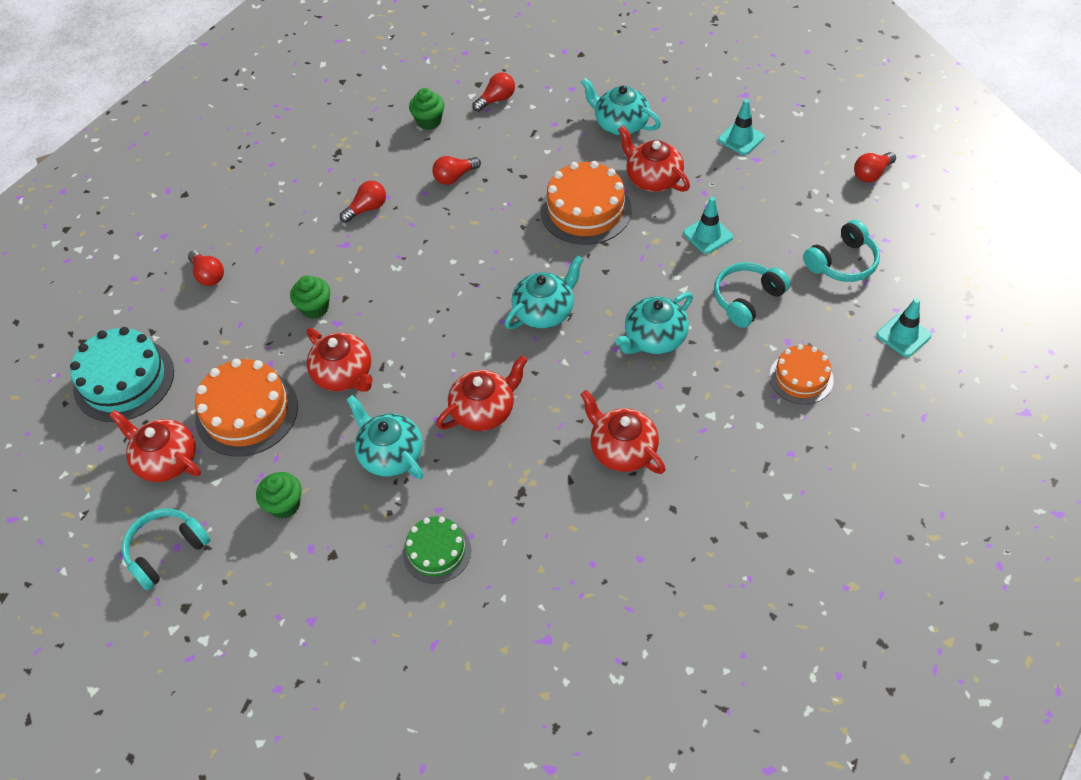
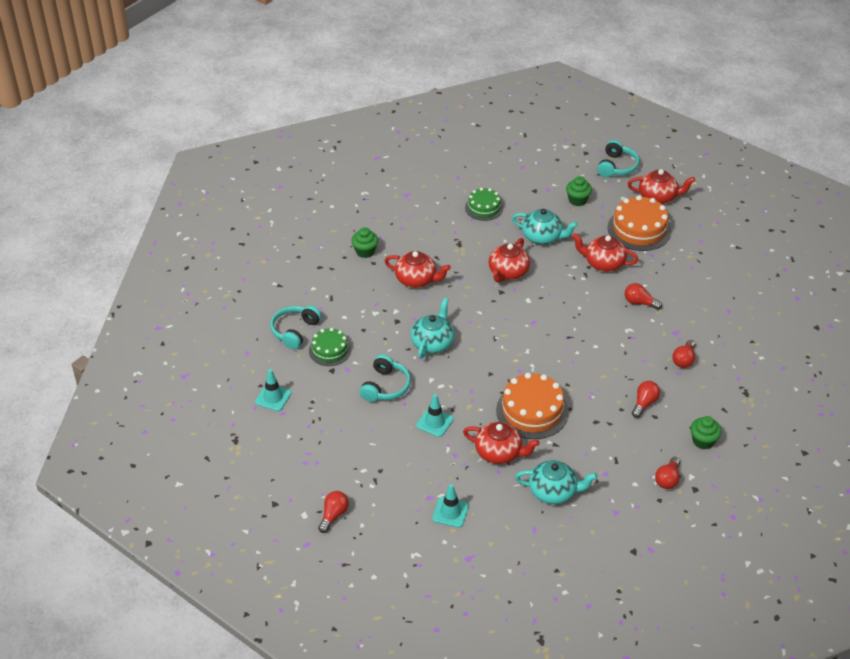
camera: 150 degrees right, 10 degrees down
turquoise cake [70,327,174,422] -> none
red light bulb [188,250,224,286] -> red light bulb moved to [625,283,662,310]
green cupcake [290,276,330,319] -> green cupcake moved to [351,227,378,258]
turquoise teapot [504,255,584,329] -> none
orange cake [769,344,834,404] -> green cake [309,328,351,366]
turquoise headphones [803,220,880,282] -> turquoise headphones moved to [270,305,322,349]

